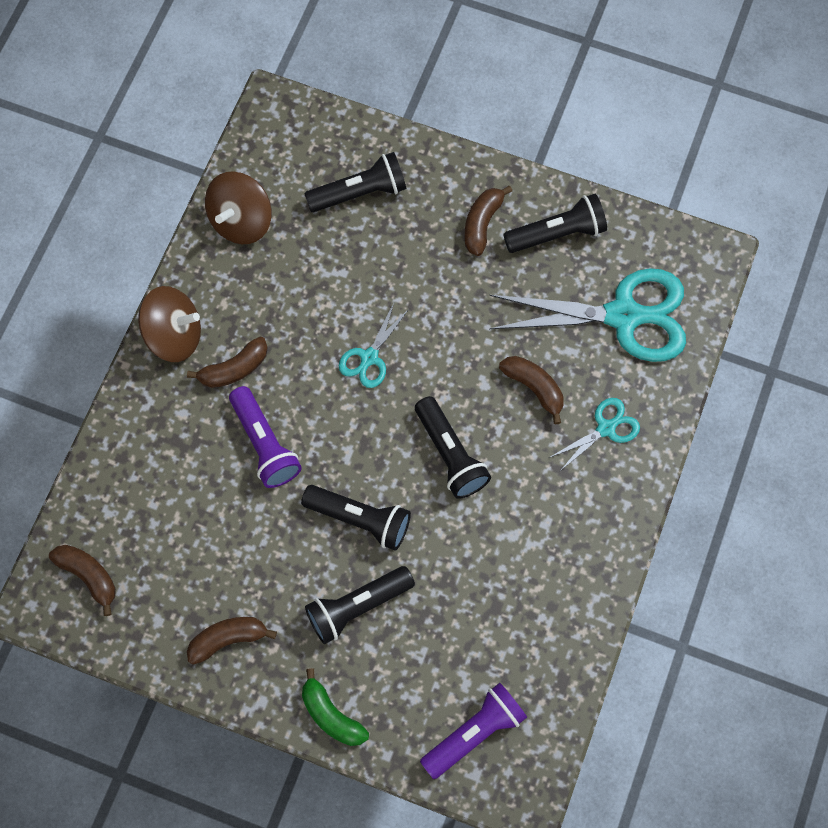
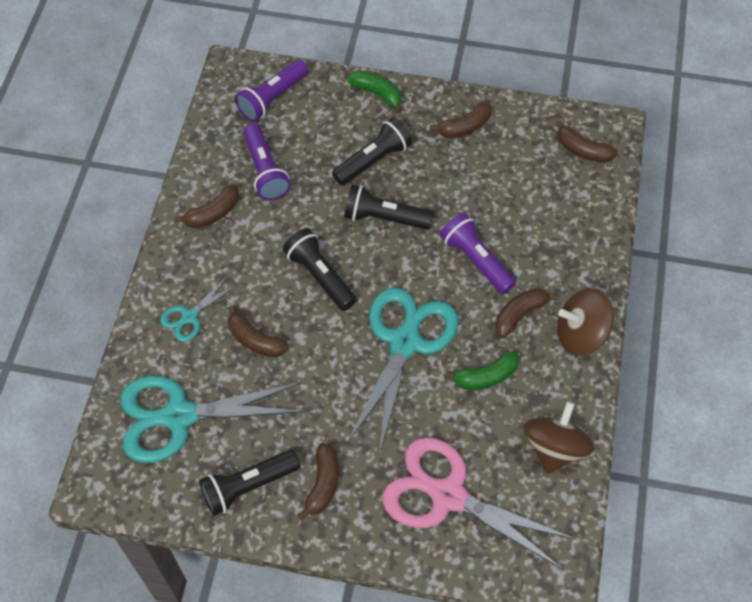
camera: 170 degrees right, 10 degrees down
black flashlight [304,152,407,212] -> pink scissors [382,437,576,570]
turquoise scissors [339,301,409,388] -> turquoise scissors [347,288,458,454], size x2.09
none -> brown banana [174,184,239,228]
none -> purple flashlight [243,124,290,200]
none -> green banana [445,351,520,390]

